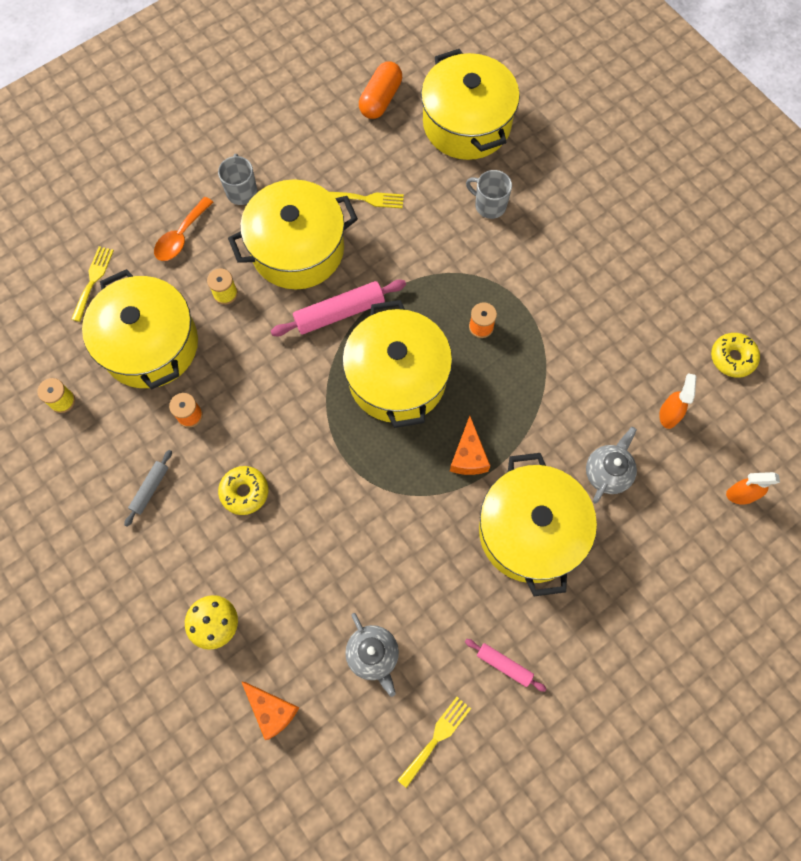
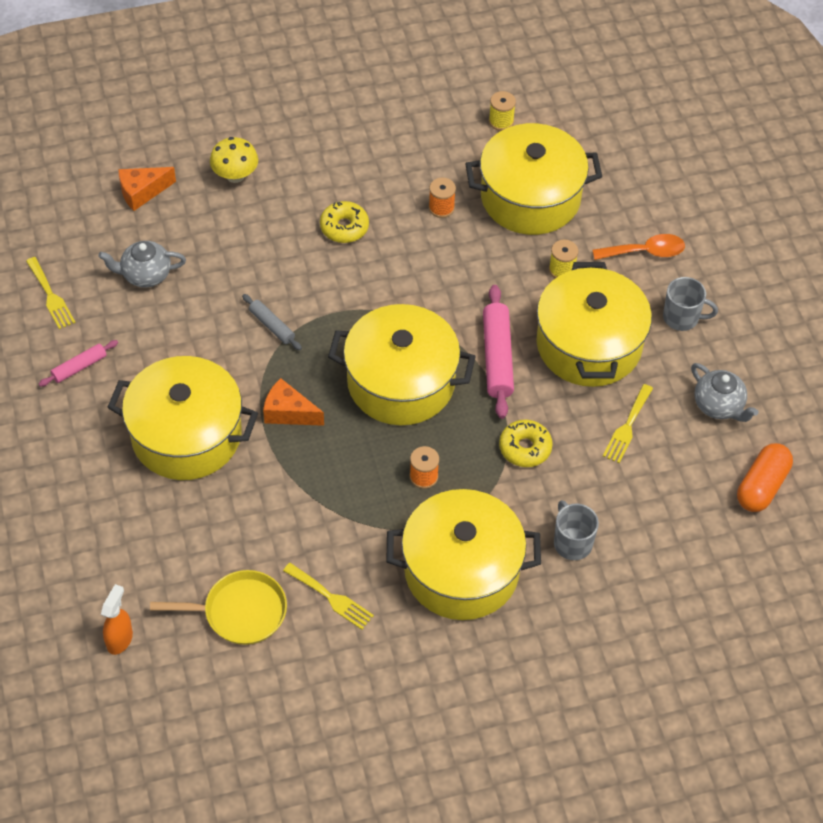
camera: 110 degrees right, 15 degrees down
yellow fork [71,246,114,322] -> yellow fork moved to [283,563,374,630]
grey rolling pin [124,450,172,526] -> grey rolling pin moved to [242,294,302,350]
orange spoon [154,197,213,261] -> orange spoon turned 120 degrees clockwise [592,234,685,260]
orange capsule [359,61,402,119] -> orange capsule turned 75 degrees clockwise [737,443,793,512]
yellow pot [421,49,520,160] -> yellow pot moved to [387,489,541,620]
grey mug [466,170,512,219] -> grey mug turned 75 degrees counterclockwise [554,500,599,560]
grey teapot [586,427,637,503] -> grey teapot moved to [691,363,758,422]
orange spray bottle [659,373,696,429] -> yellow pan [150,570,287,645]
yellow donut [711,333,760,378] -> yellow donut moved to [499,420,553,467]

